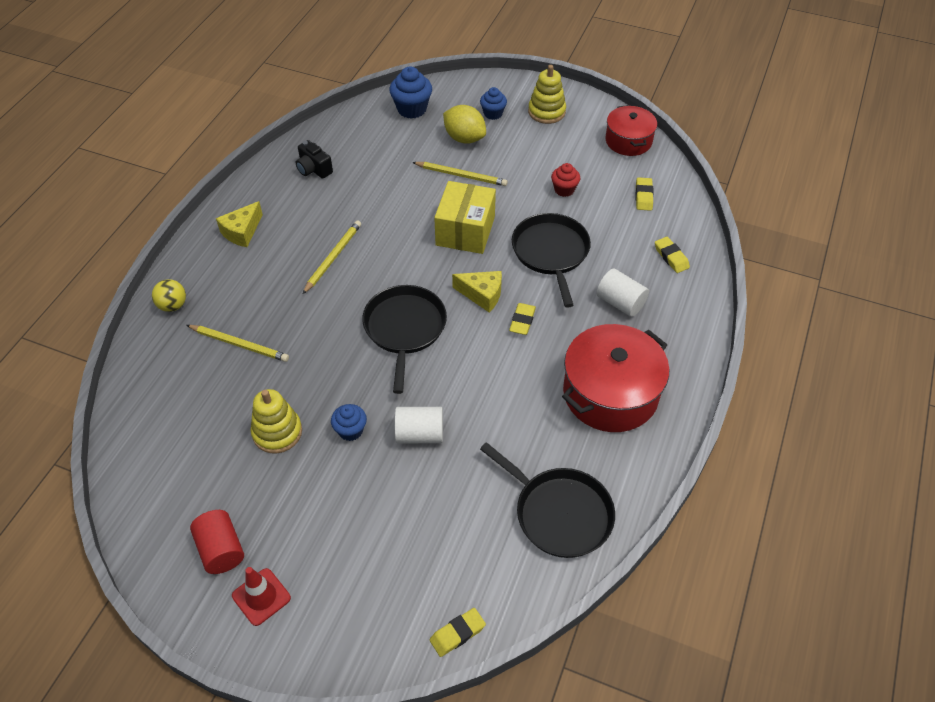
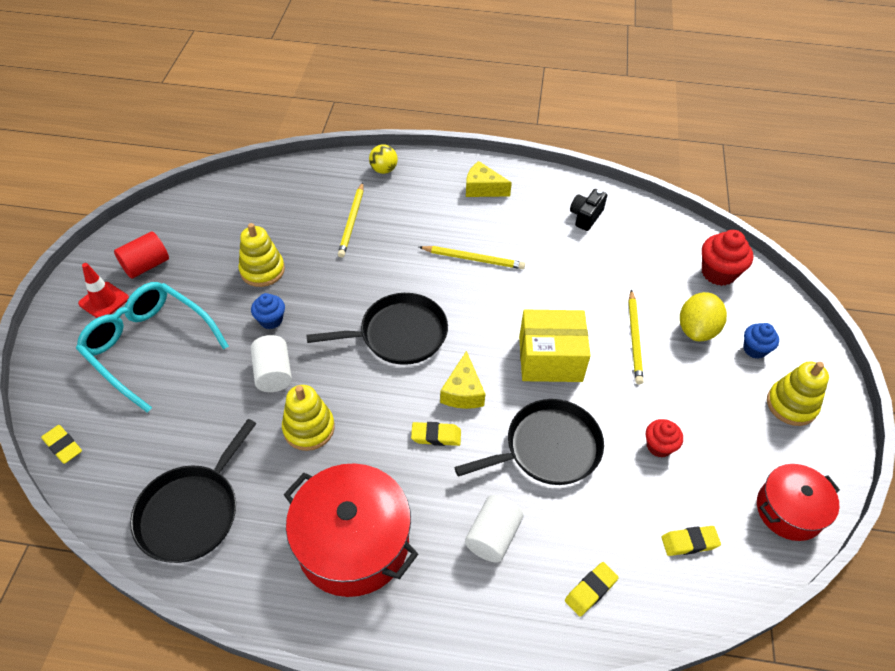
camera: 75 degrees right, 0 degrees up
blue cupcake [389,66,432,119] -> red cupcake [702,230,753,286]
none -> turquoise glasses [76,282,229,413]
none -> yellow stacking toy [282,385,335,451]

